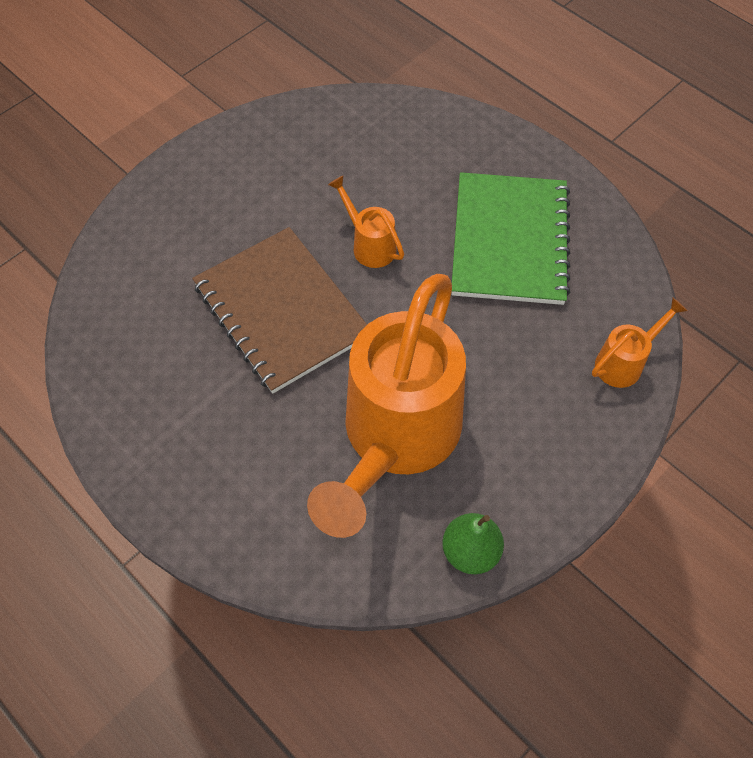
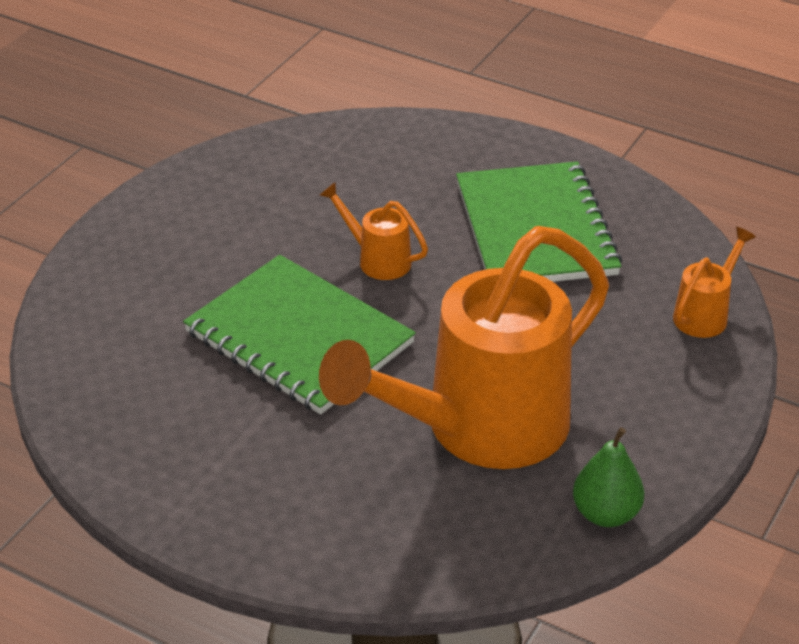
camera: 15 degrees left, 20 degrees down
brown notebook [192,227,367,394] -> green notebook [183,255,416,415]
orange watering can [307,274,466,538] -> orange watering can turned 45 degrees clockwise [319,226,609,469]

